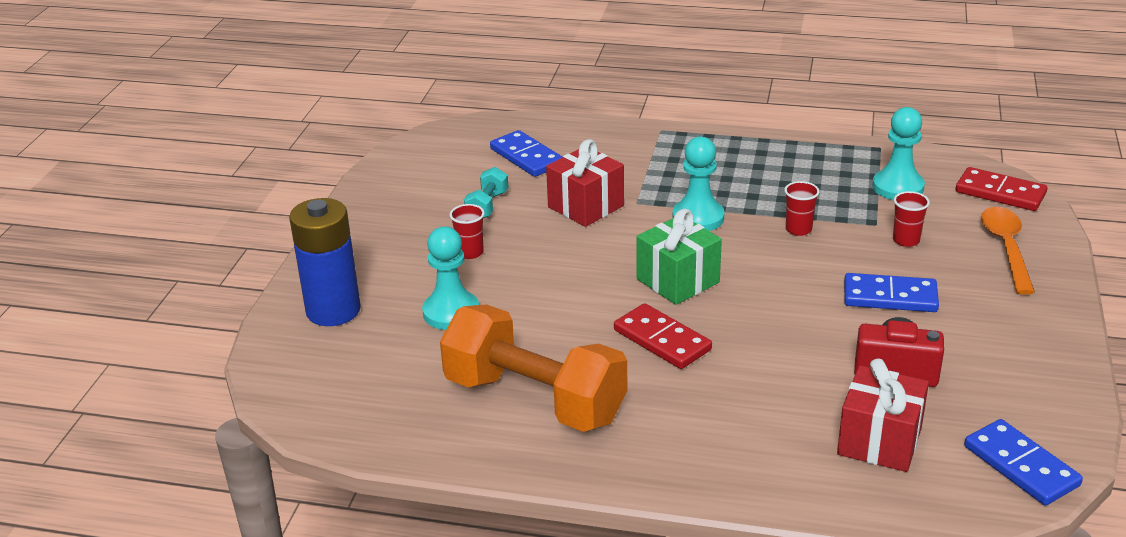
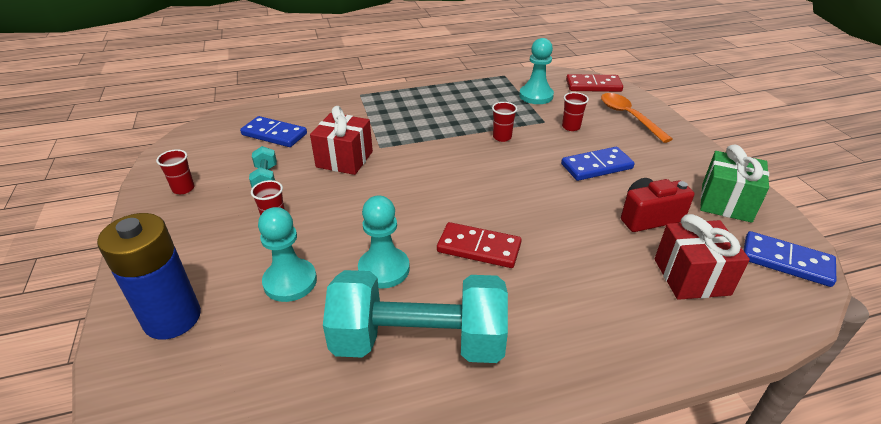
camera: 30 degrees left, 5 degrees up
orange dumbbell [440,304,627,432] -> turquoise dumbbell [323,270,508,363]
green gift [636,209,722,305] -> green gift moved to [700,144,769,223]
turquoise pawn [673,136,724,231] -> turquoise pawn moved to [358,195,410,289]
none -> red cup [156,149,194,194]

